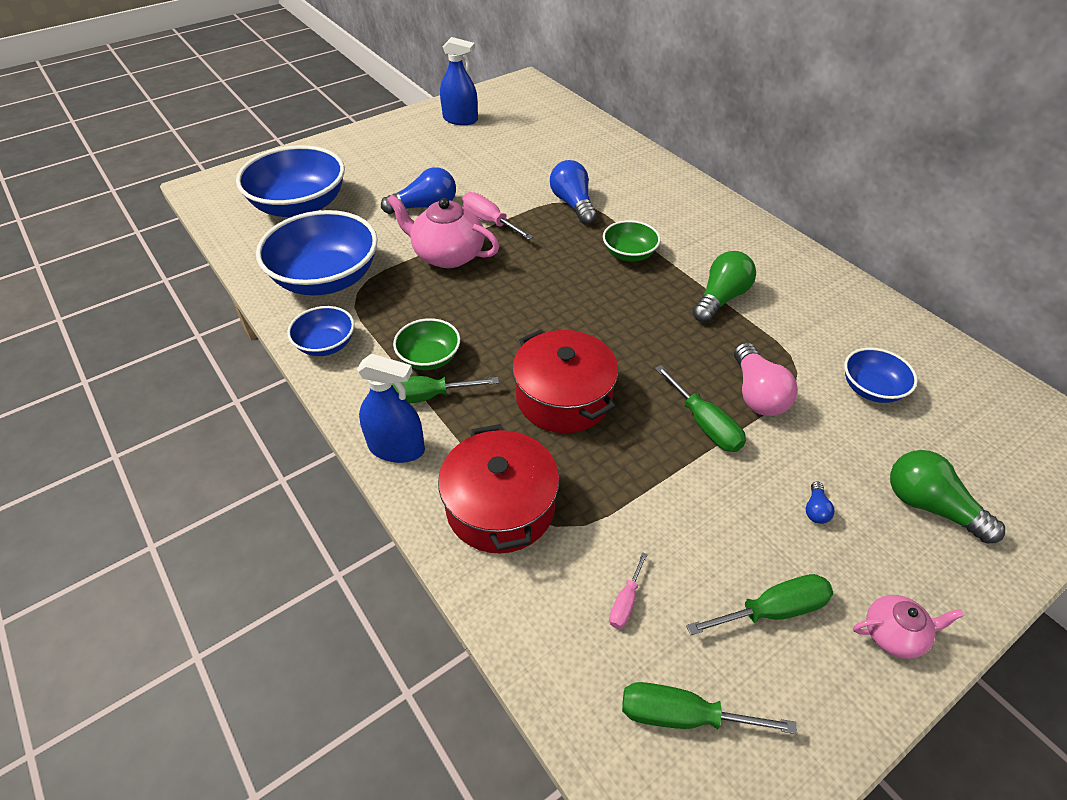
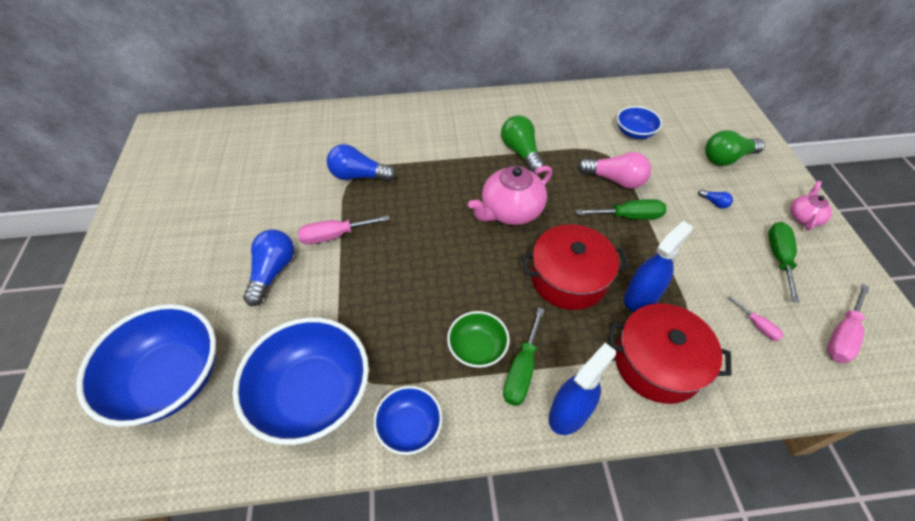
camera: 60 degrees left, 5 degrees up
pink teapot [387,195,499,268] -> pink teapot moved to [468,166,552,225]
blue spray bottle [440,37,478,125] -> blue spray bottle moved to [624,221,693,312]
green bowl [603,220,661,262] -> none
green screwdriver [622,682,797,734] -> pink screwdriver [827,284,870,363]

